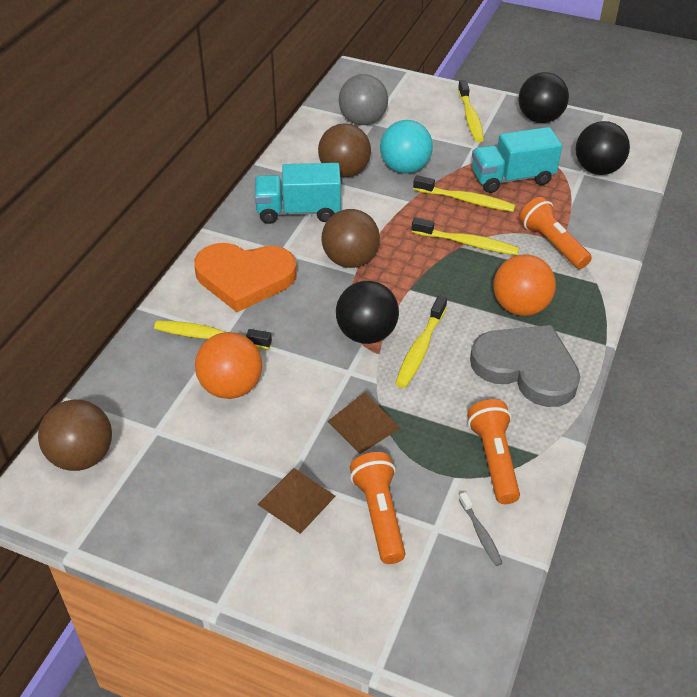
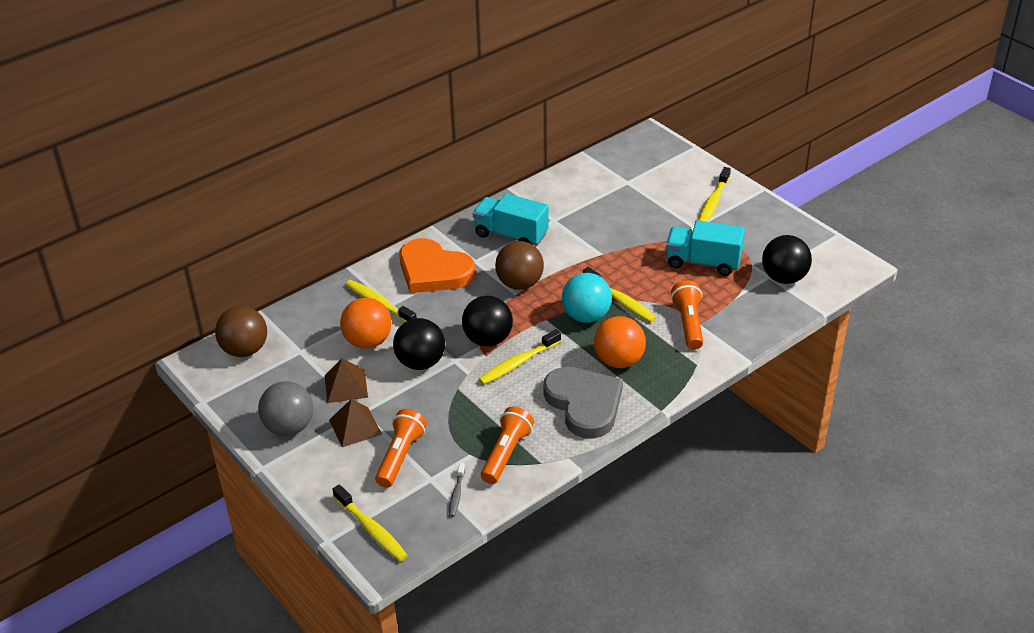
camera: 30 degrees right, 5 degrees down
brown ball [318,123,371,177] -> none
brown pyramid [327,392,400,454] -> brown pyramid moved to [325,358,368,403]
grey ball [339,74,388,125] -> grey ball moved to [258,381,313,436]
turquoise ball [380,120,433,174] -> turquoise ball moved to [562,273,612,323]
yellow toothbrush [413,175,515,212] -> yellow toothbrush moved to [332,484,408,562]
black ball [519,72,569,123] -> black ball moved to [393,318,445,370]

